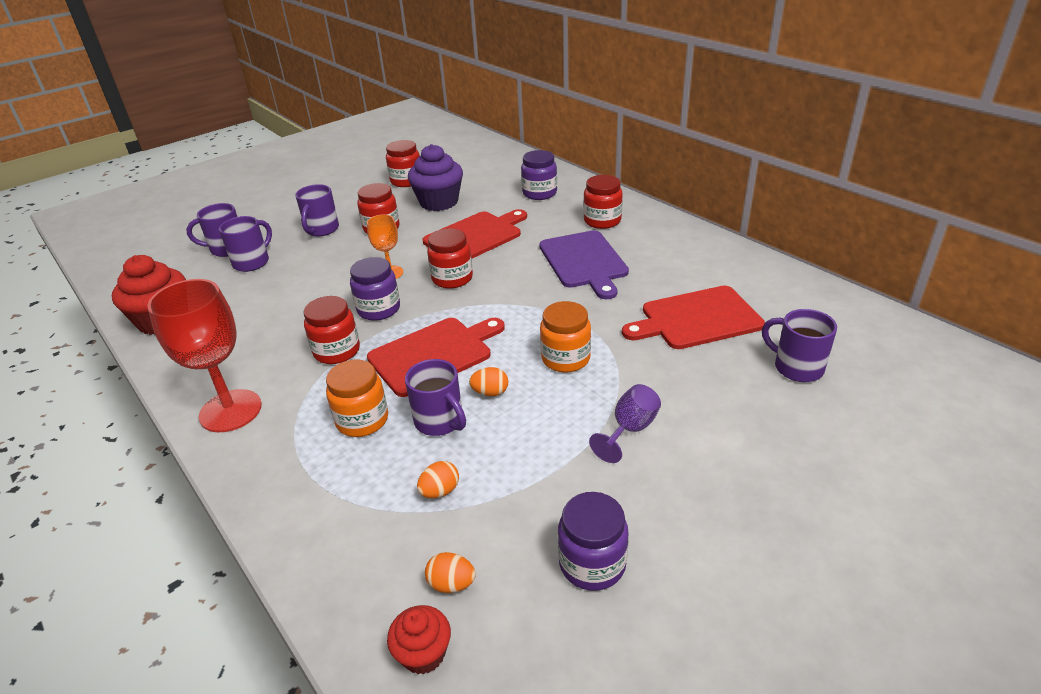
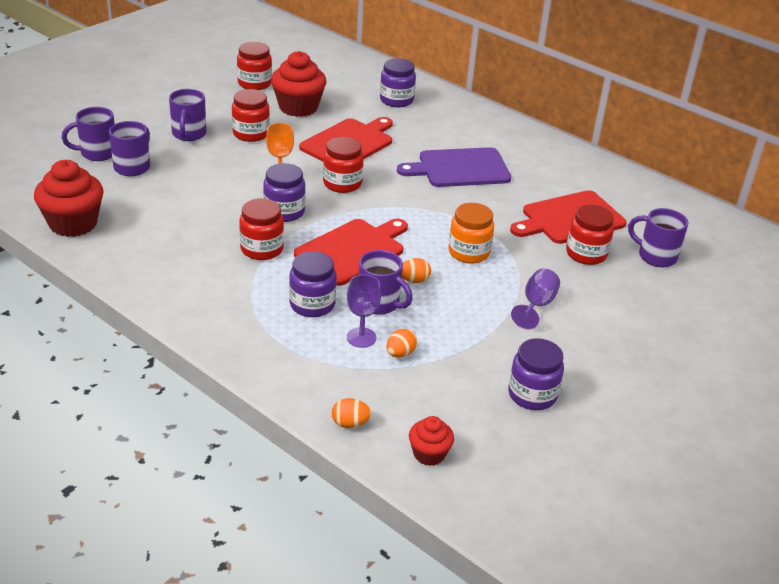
camera: 15 degrees left, 0 degrees up
red goblet [147,279,262,432] -> none
orange jar [326,360,388,437] -> purple jar [289,251,337,317]
purple cupcake [408,144,463,211] -> red cupcake [271,51,326,117]
orange egg [425,552,476,593] -> orange egg moved to [332,398,371,428]
purple cutting board [539,230,629,299] -> purple cutting board turned 105 degrees clockwise [397,147,511,187]
red jar [583,175,623,229] -> red jar moved to [566,205,614,265]
none -> purple goblet [347,274,381,348]

